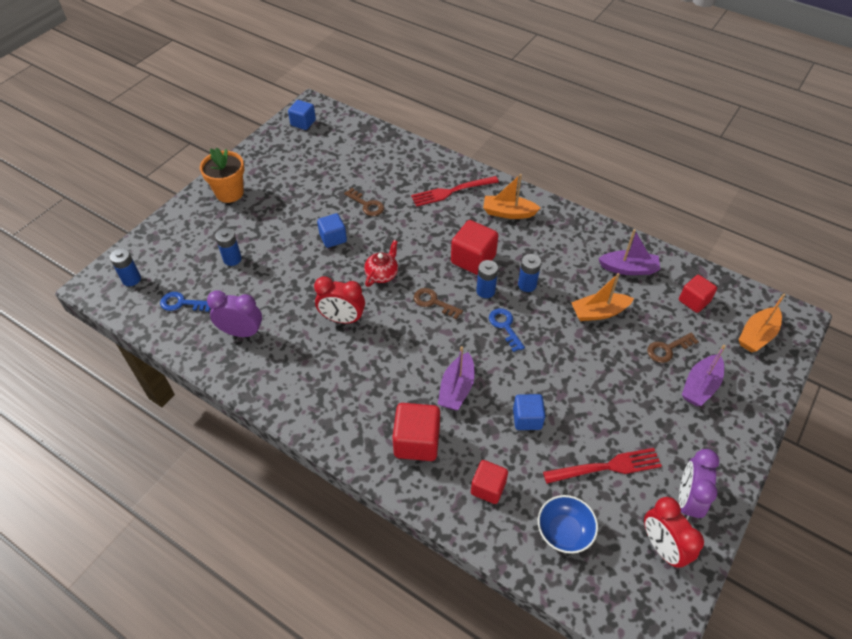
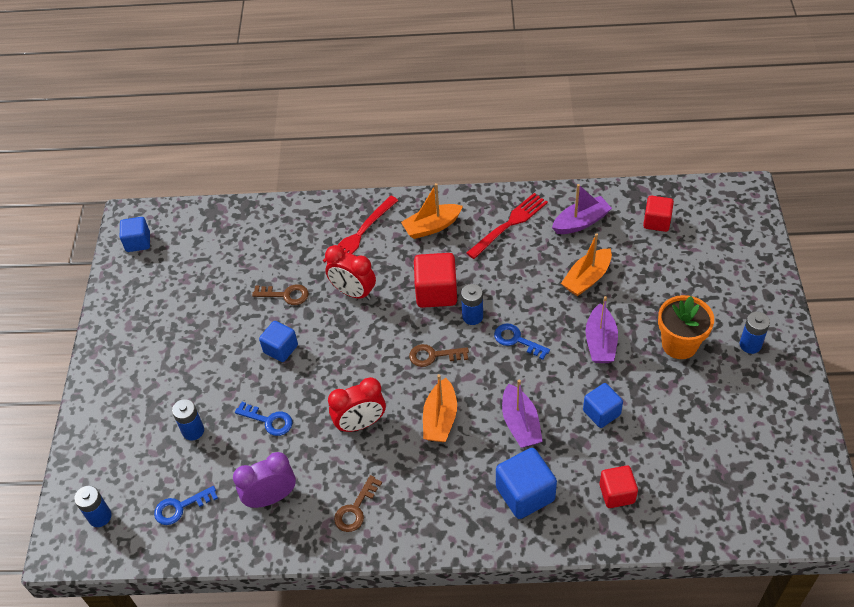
camera: 30 degrees left, 0 degrees up
orange flower pot [200,147,244,203] -> orange flower pot moved to [658,295,714,359]
red teapot [364,240,398,287] -> none
red cube [392,403,440,461] -> blue cube [496,448,557,519]
blue battery [518,254,541,292] -> blue battery moved to [739,312,770,354]
blue bowl [538,495,598,554] -> none
red fork [543,448,662,484] -> red fork moved to [466,193,548,259]
red clock [644,497,704,568] -> red clock moved to [325,245,376,300]
brown key [647,333,699,363] -> brown key moved to [334,475,382,532]
purple clock [679,449,719,521] -> none
purple boat [682,345,726,406] -> purple boat moved to [585,296,618,363]
orange boat [739,293,785,353] -> orange boat moved to [423,374,457,442]
none -> blue key [235,402,293,436]

